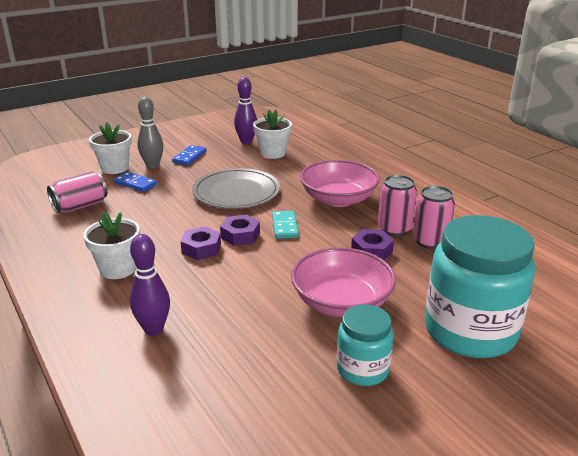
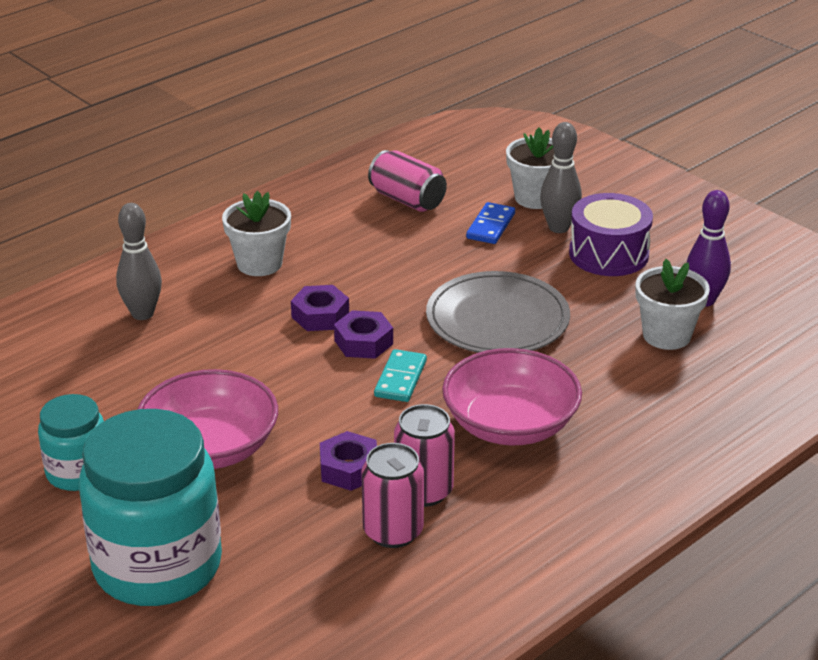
camera: 80 degrees right, 5 degrees up
purple bowling pin [130,234,170,336] -> grey bowling pin [116,203,162,320]
blue domino [172,145,207,165] -> purple drum [569,193,653,276]
turquoise domino [272,211,299,239] -> turquoise domino turned 60 degrees counterclockwise [374,349,427,402]

